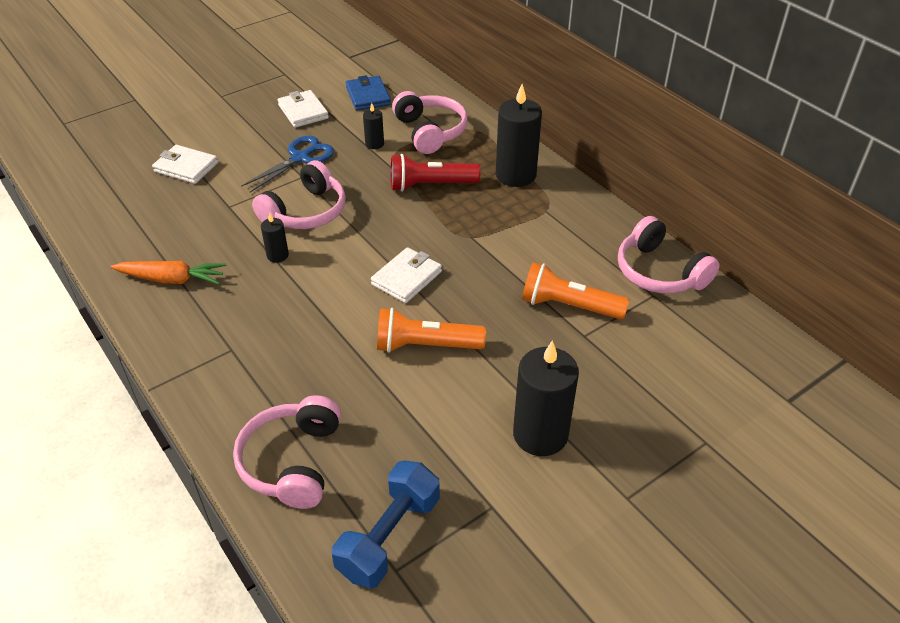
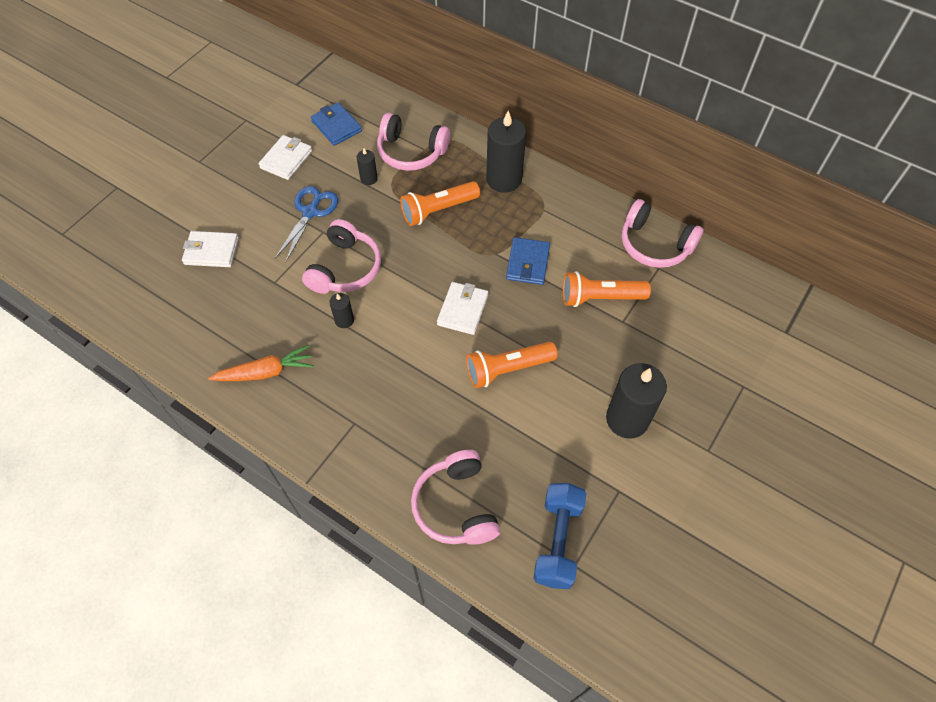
camera: 20 degrees left, 15 degrees up
white wallet [278,90,329,128] -> white wallet turned 75 degrees clockwise [258,135,312,180]
red flashlight [391,154,480,192] -> orange flashlight [400,181,480,226]
pink headphones [392,91,468,154] -> pink headphones turned 150 degrees clockwise [377,113,450,171]
none -> blue wallet [506,237,550,285]

